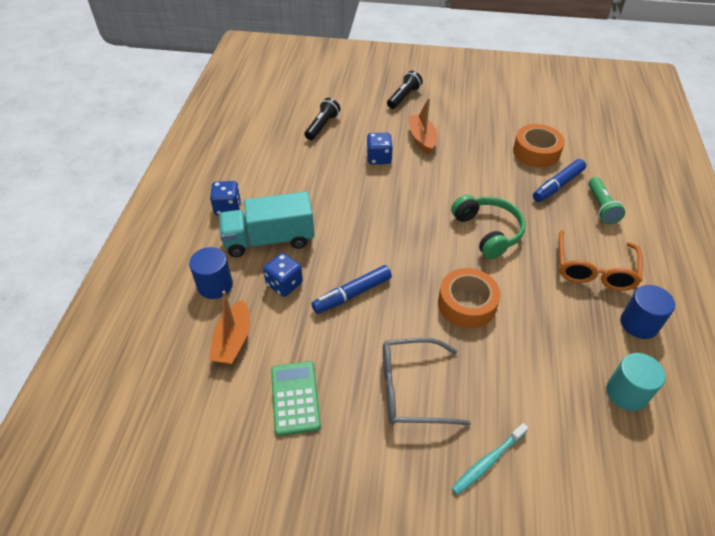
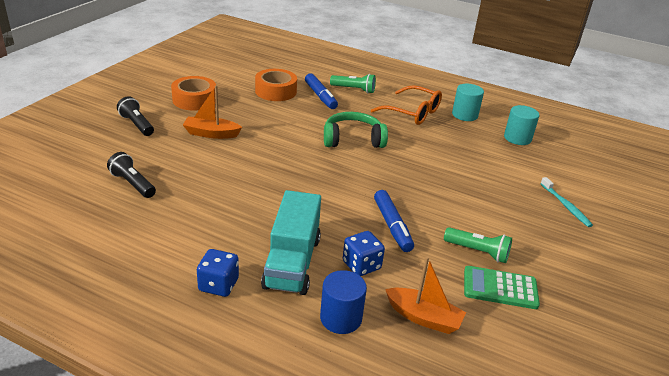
camera: 75 degrees left, 15 degrees down
blue dice [367,133,393,164] -> none
grey glasses [383,338,471,426] -> none
orange tape [438,268,501,329] -> orange tape moved to [171,76,216,111]
blue cylinder [621,285,675,339] -> turquoise cylinder [452,84,484,121]
none -> green flashlight [444,227,512,263]

